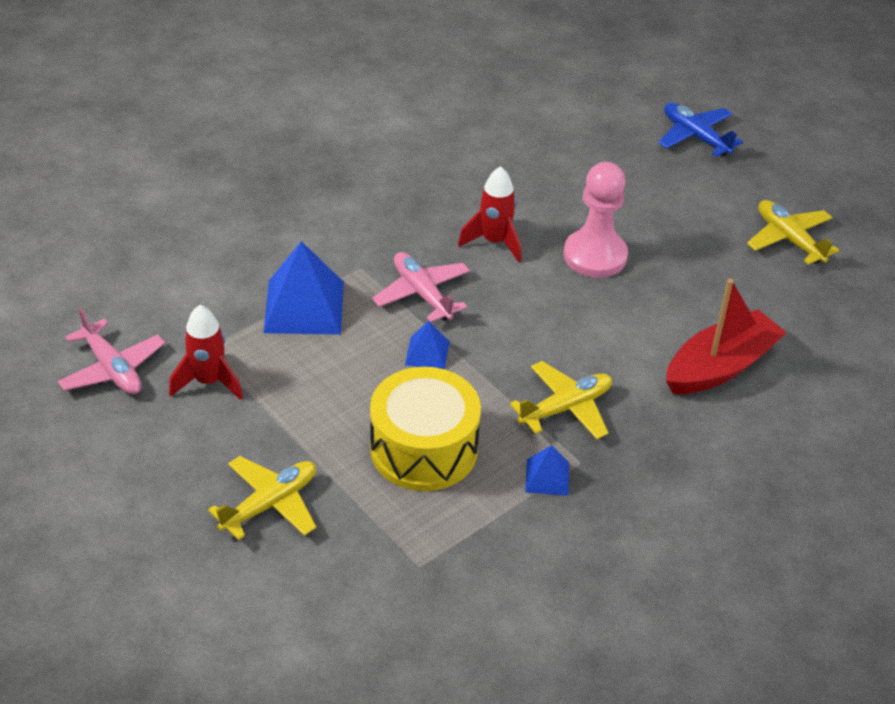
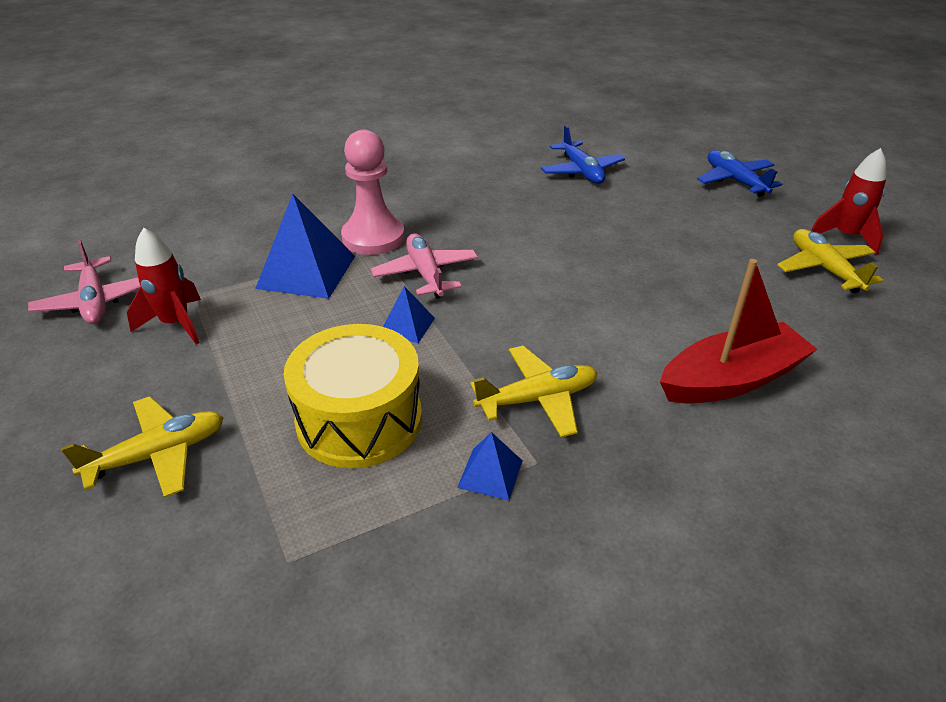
camera: 15 degrees right, 5 degrees down
red rocket [458,166,521,262] -> red rocket moved to [811,148,887,255]
pink pawn [564,162,628,278] -> pink pawn moved to [341,129,405,255]
none -> blue plane [541,125,625,184]

